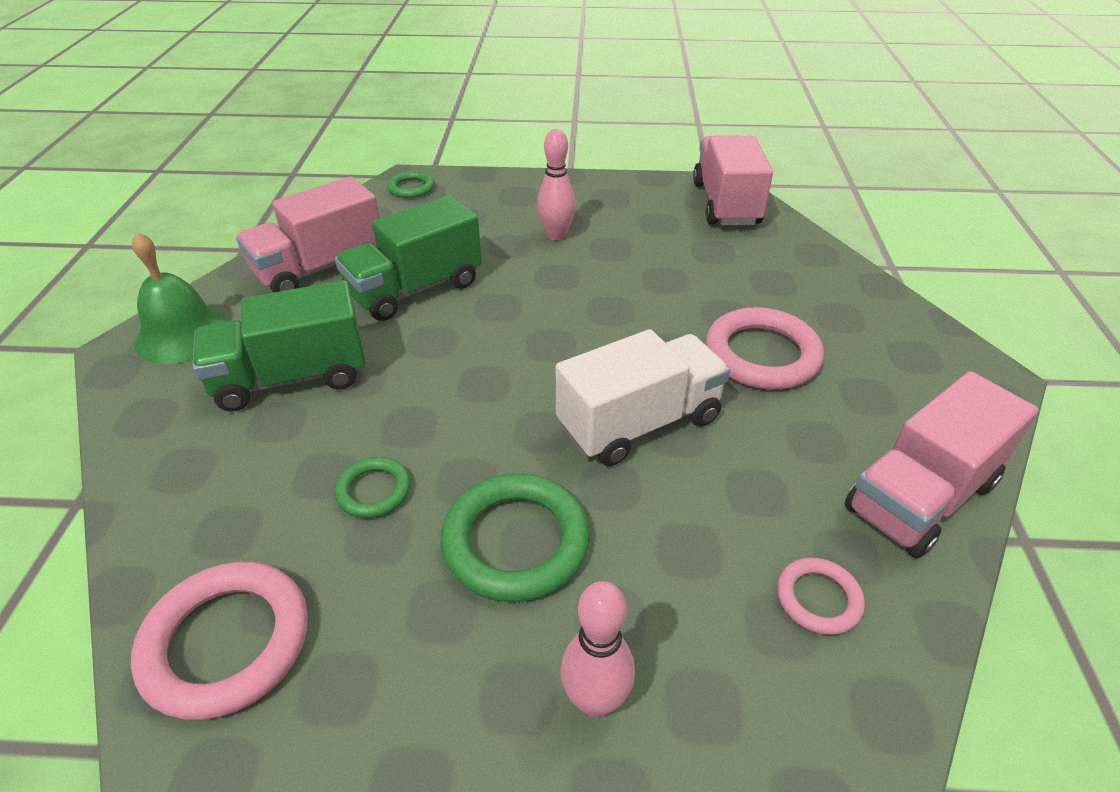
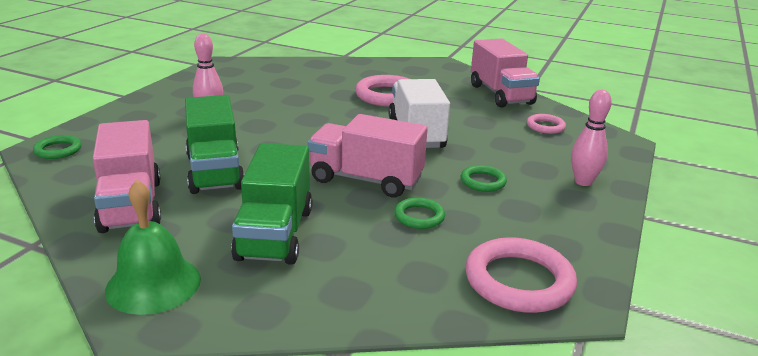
camera: 70 degrees left, 15 degrees down
green ring [441,473,590,602] -> green ring [461,165,507,192], size x0.54
pink truck [693,136,773,226] -> pink truck moved to [308,114,428,198]

